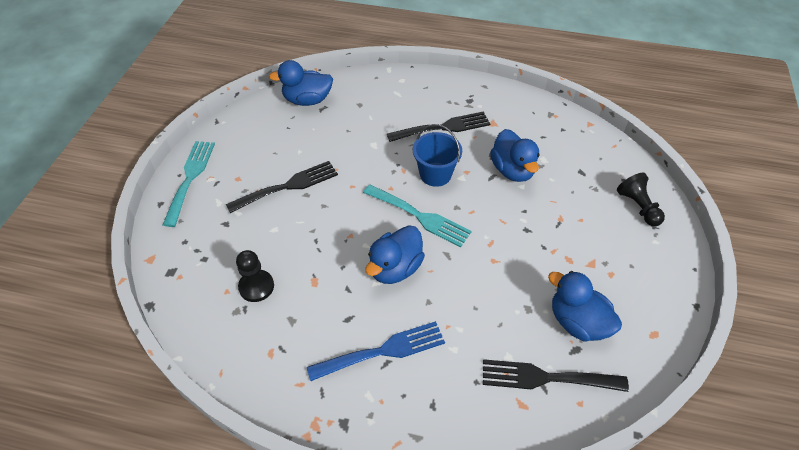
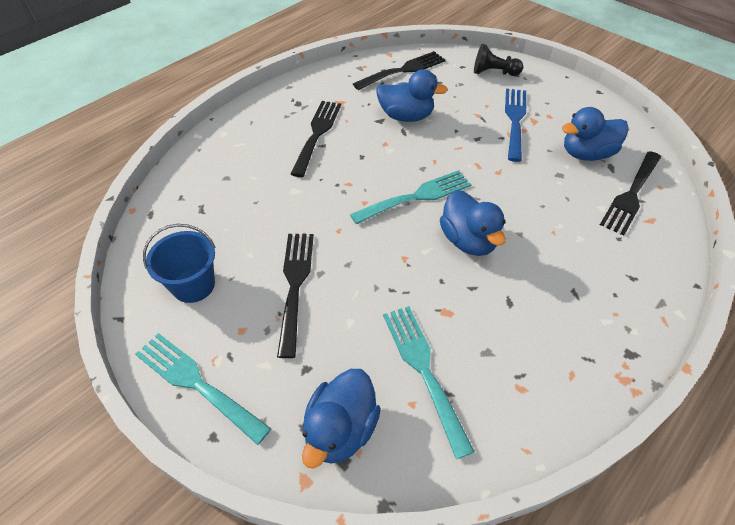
camera: 60 degrees left, 0 degrees up
black pawn [236,250,274,302] -> turquoise fork [383,306,475,459]
blue duck [269,60,333,106] -> blue duck moved to [302,369,381,468]
blue fork [307,321,445,381] -> blue fork moved to [505,88,526,162]
blue bucket [413,124,462,187] -> blue bucket moved to [143,224,216,303]
none -> black fork [353,51,446,90]

